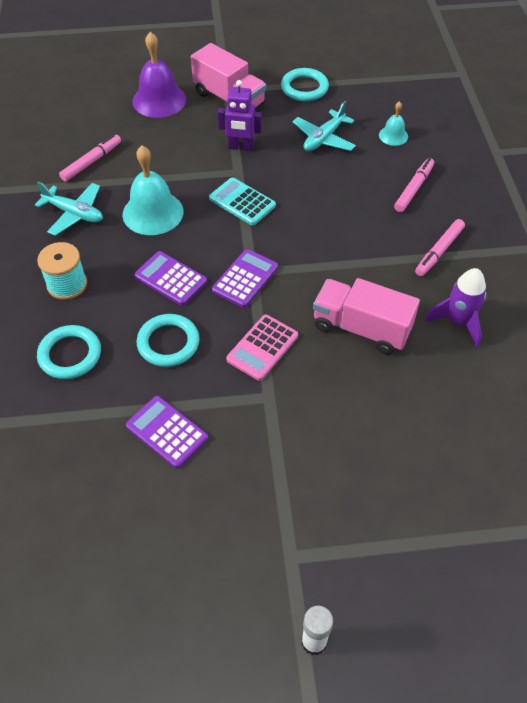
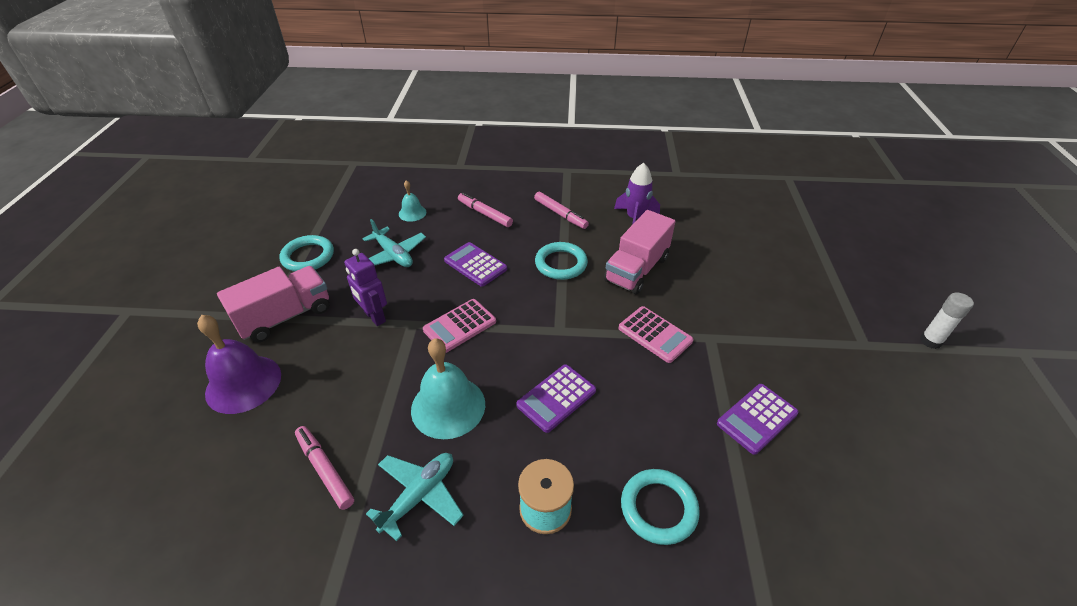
camera: 80 degrees left, 10 degrees down
turquoise ring [137,314,200,367] -> turquoise ring moved to [535,242,588,280]
turquoise calculator [209,177,276,225] -> pink calculator [423,299,496,353]
purple calculator [212,249,278,308] -> purple calculator moved to [444,242,507,287]
purple robot [218,80,262,151] -> purple robot turned 120 degrees clockwise [344,249,387,326]

